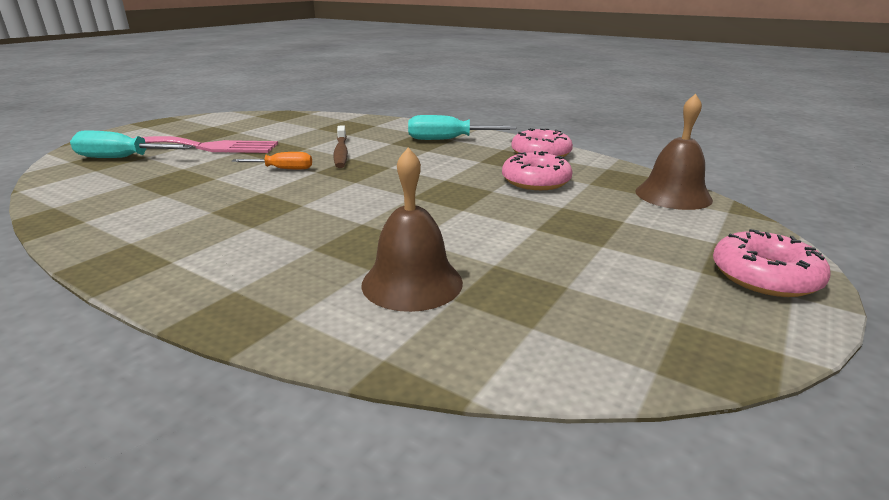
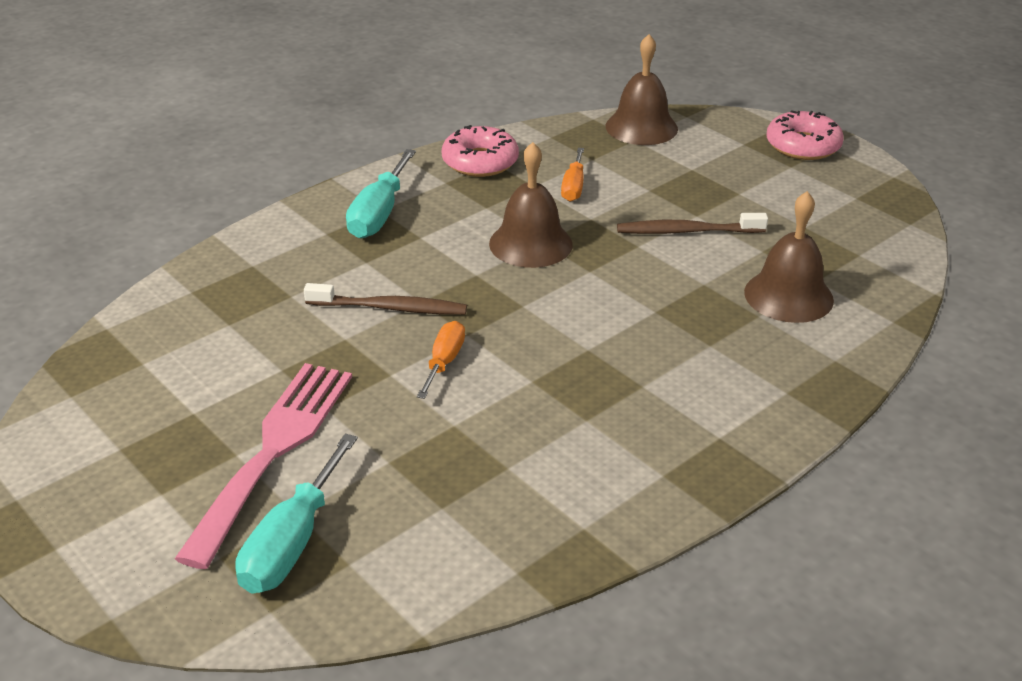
camera: 75 degrees left, 10 degrees up
pink donut [502,151,573,190] -> orange screwdriver [561,148,584,202]
none -> brown bell [489,142,573,268]
none -> brown toothbrush [617,213,768,234]

